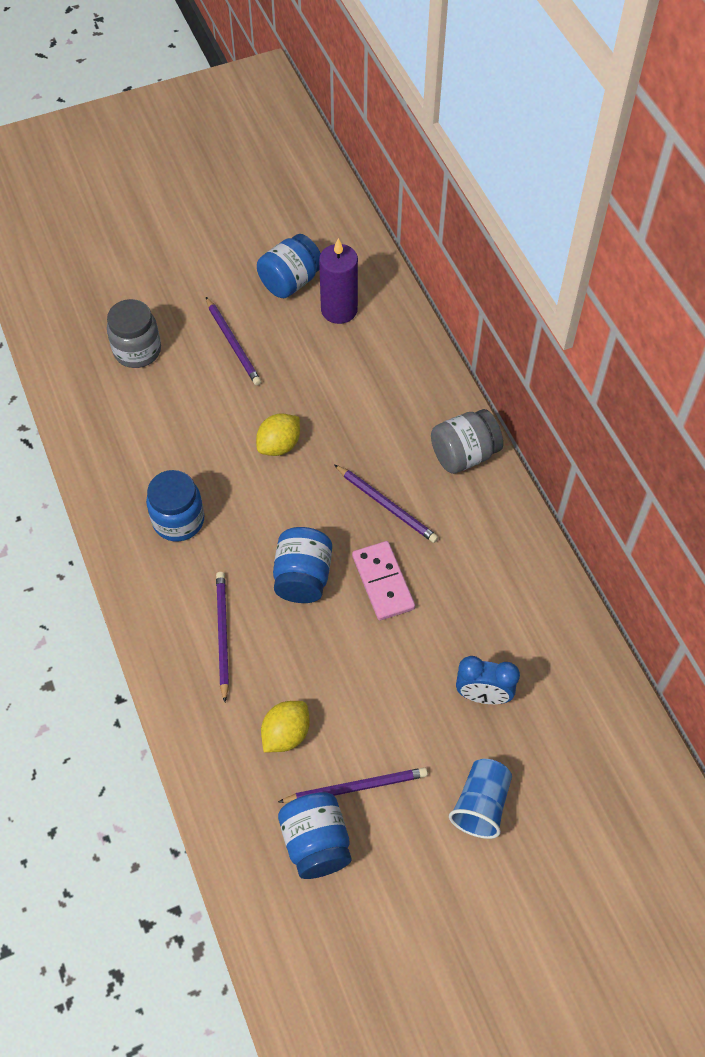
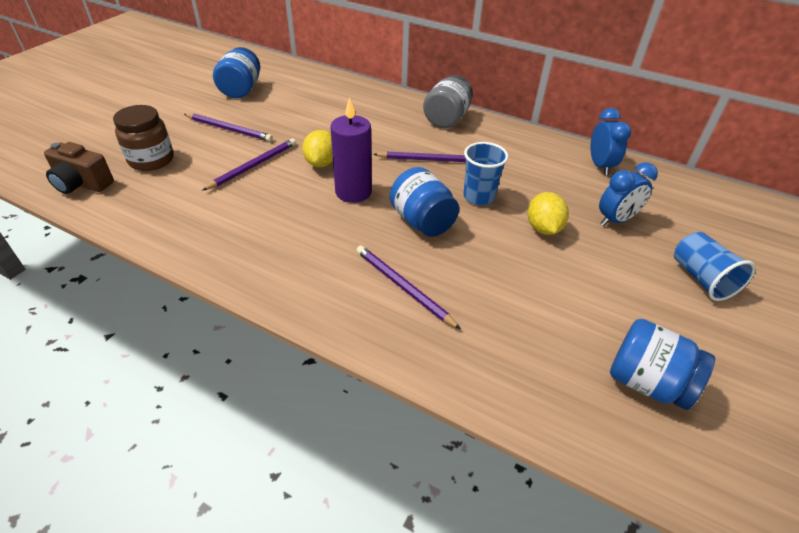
camera: 40 degrees left, 15 degrees down
grey jar [107,299,161,368] -> brown jar [113,105,174,171]
blue jar [146,470,205,541] -> none
yellow lemon [261,701,310,752] -> yellow lemon moved to [528,192,569,235]
purple pencil [278,767,428,803] -> purple pencil moved to [202,138,296,191]
purple candle [319,238,358,324] -> purple candle moved to [330,97,372,203]
pink domino [352,541,415,621] -> blue cup [463,142,508,206]
none -> brown camera [44,142,114,194]
none -> blue clock [591,108,631,175]

